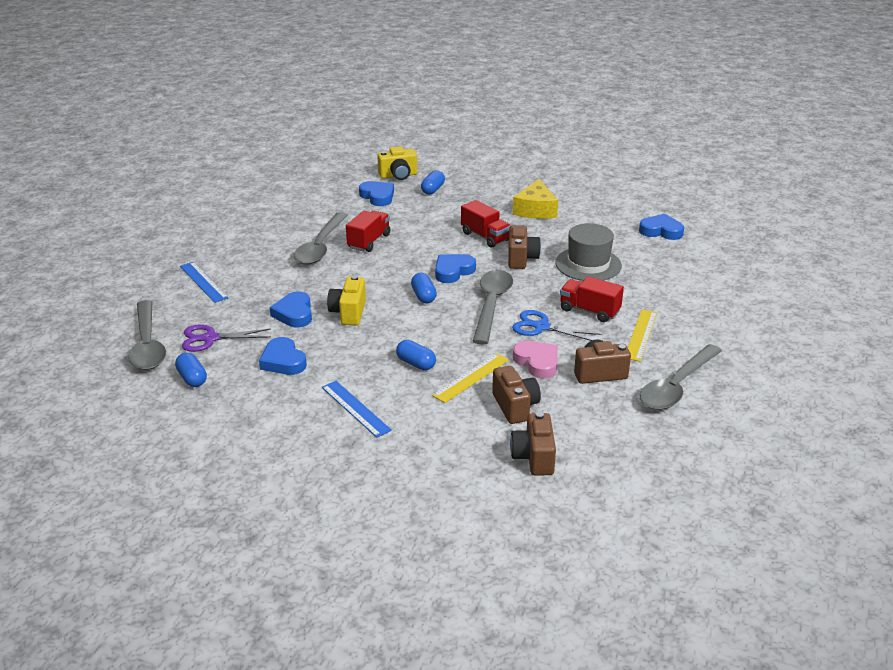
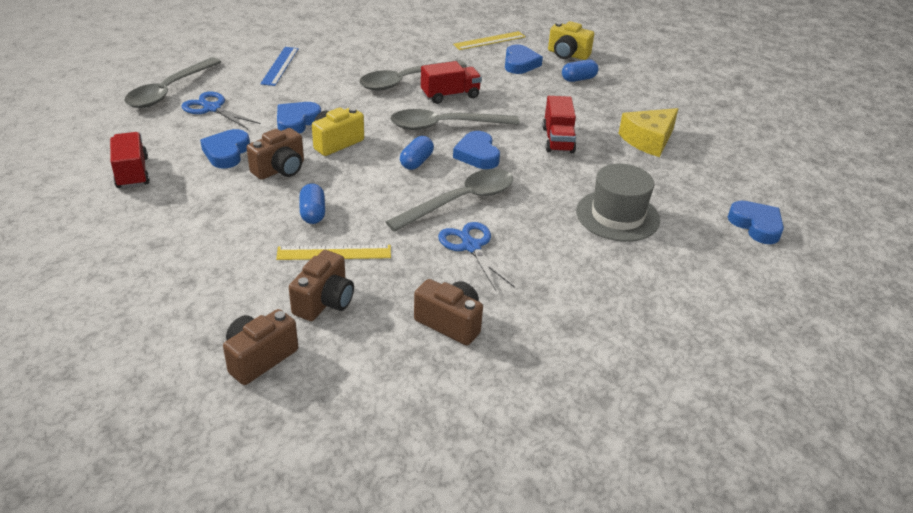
camera: 40 degrees right, 5 degrees up
blue capsule [175,353,207,387] -> none
purple scissors [182,324,271,352] -> blue scissors [182,92,260,129]
blue ruler [322,381,392,438] -> none
blue heart [435,254,476,283] -> blue heart turned 105 degrees counterclockwise [453,131,500,169]
brown camera [508,225,541,269] -> brown camera moved to [247,128,304,180]
pink heart [513,341,558,379] -> none
red truck [560,276,624,322] -> red truck moved to [110,132,150,189]
yellow ruler [628,309,657,362] -> yellow ruler moved to [453,31,526,50]
grey spoon [640,344,722,410] -> grey spoon moved to [390,109,520,130]

